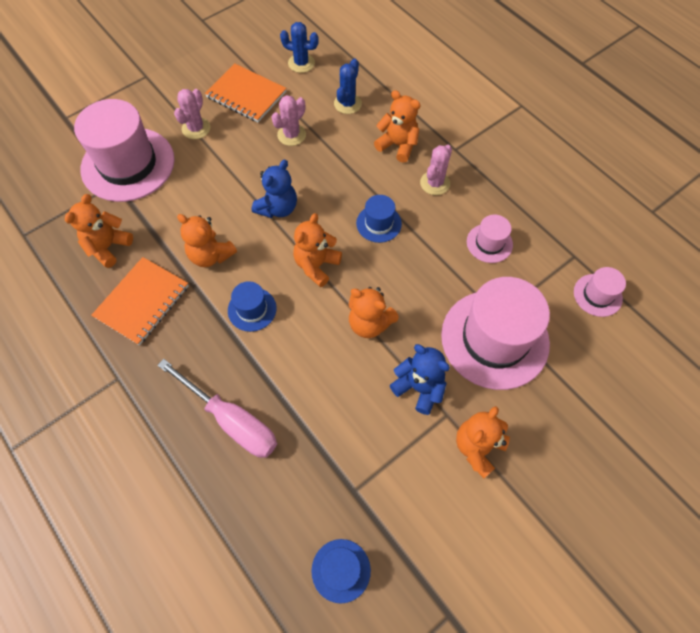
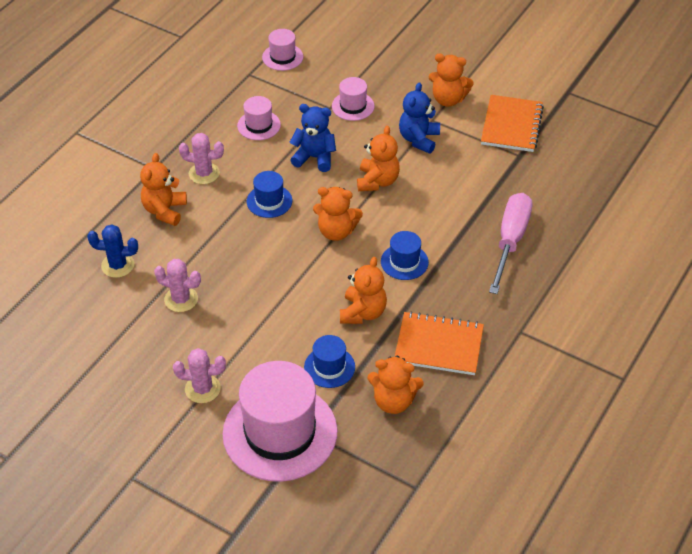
camera: 110 degrees left, 15 degrees down
orange notebook [205,63,287,122] -> orange notebook moved to [481,95,544,152]
blue teddy bear [252,159,297,218] -> blue teddy bear moved to [289,104,336,172]
blue cactus [280,22,319,73] -> none
blue hat [311,539,371,604] -> blue hat moved to [304,335,355,388]
pink hat [441,277,550,390] -> pink hat [332,77,375,121], size x0.47

